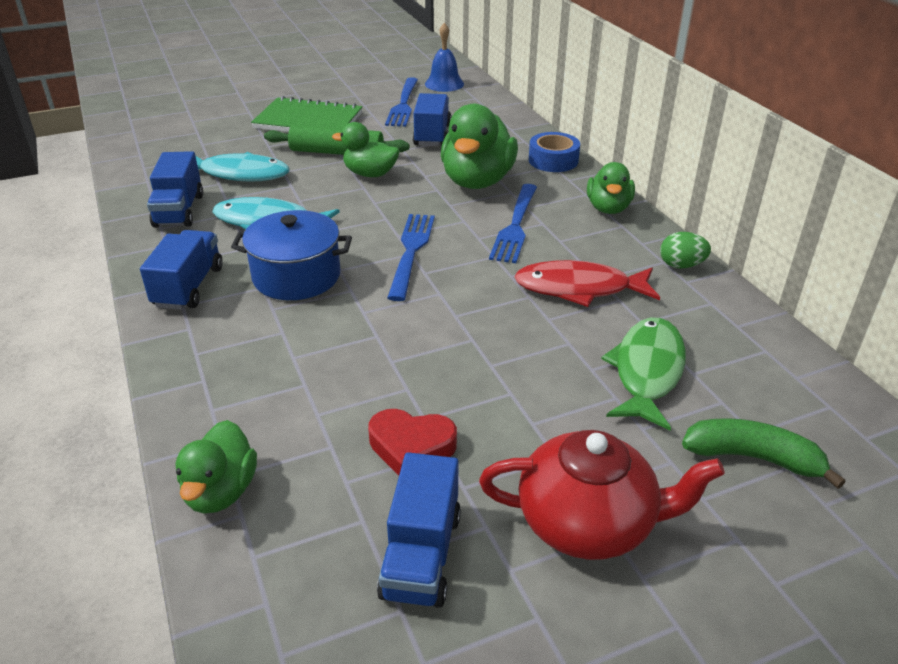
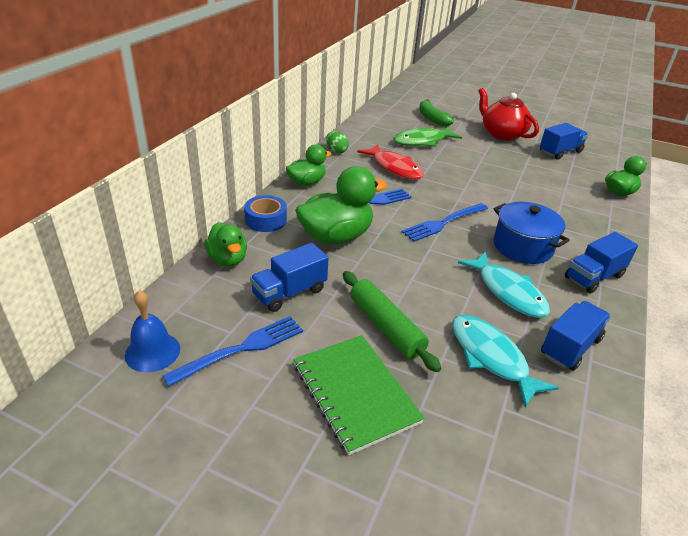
camera: 135 degrees left, 0 degrees up
green duck [332,122,400,177] -> green duck moved to [204,222,247,266]
red heart [368,409,457,476] -> none

